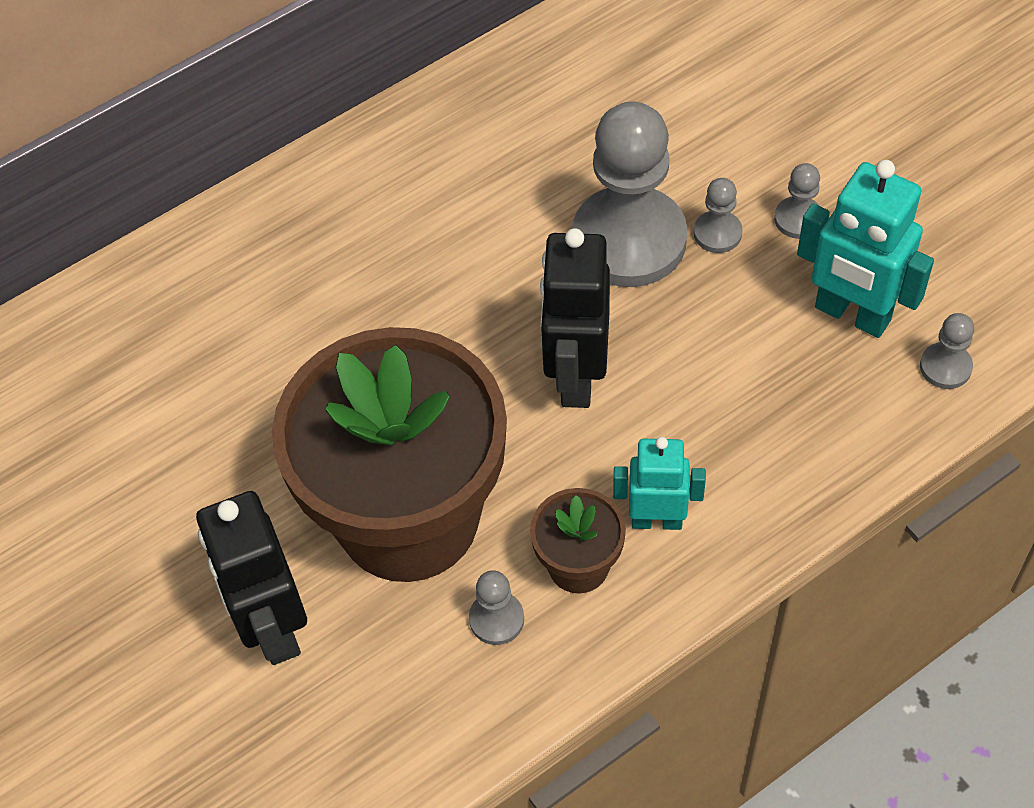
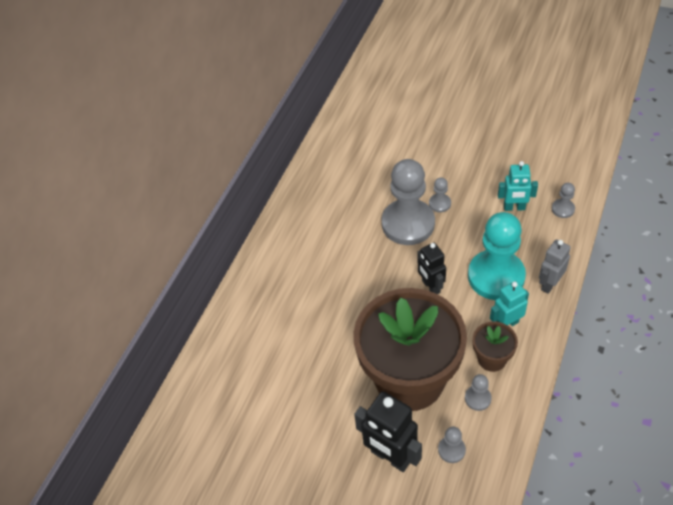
camera: 30 degrees left, 5 degrees down
black robot [540,228,610,408] -> black robot [417,243,446,294], size x0.64
grey pawn [774,163,820,239] -> grey pawn moved to [438,427,466,463]
turquoise robot [797,160,934,338] -> turquoise robot [498,161,538,211], size x0.64
none -> turquoise pawn [468,212,526,300]
none -> grey robot [539,239,571,294]

